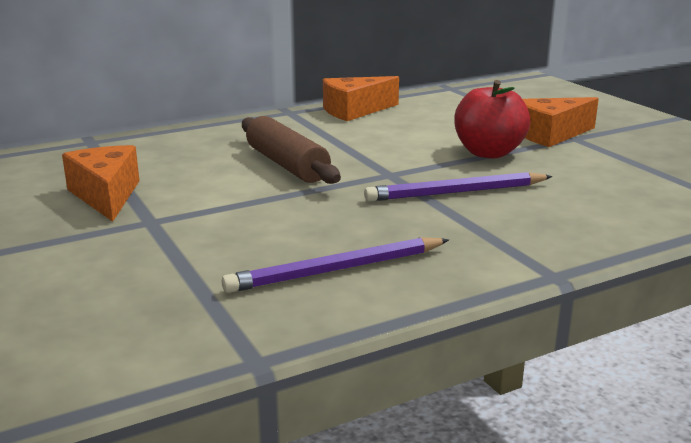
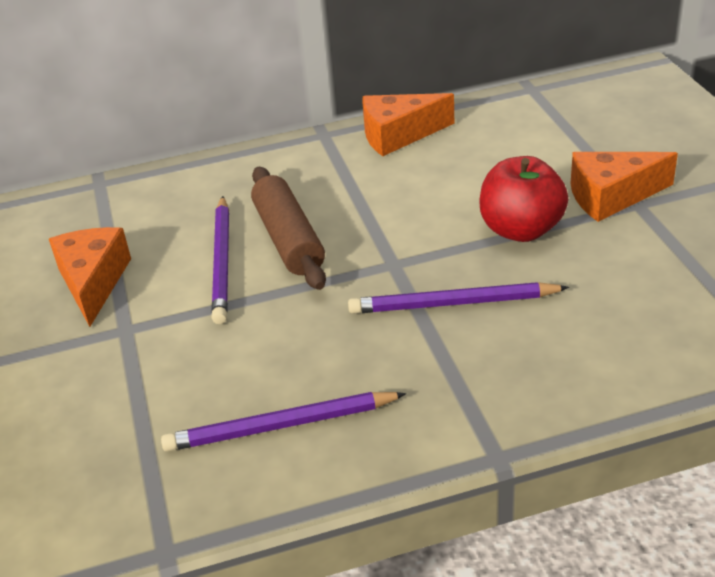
camera: 15 degrees right, 15 degrees up
none -> purple pencil [211,196,229,324]

